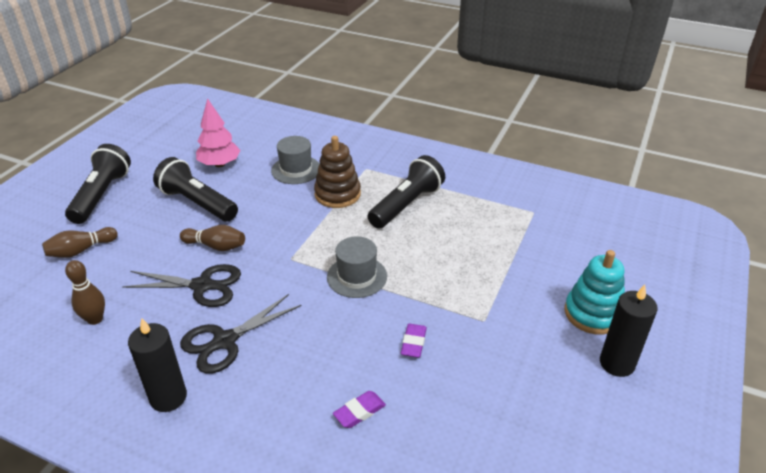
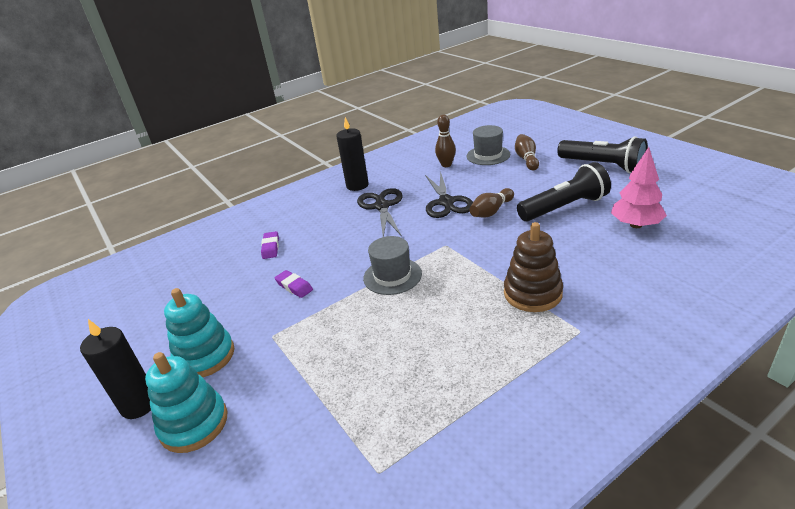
camera: 125 degrees right, 5 degrees down
black scissors [122,264,241,307] -> black scissors turned 45 degrees counterclockwise [425,171,473,218]
grey hat [271,136,320,184] -> grey hat moved to [466,125,510,165]
black flashlight [368,155,445,229] -> none
none -> turquoise stacking toy [164,288,234,377]

